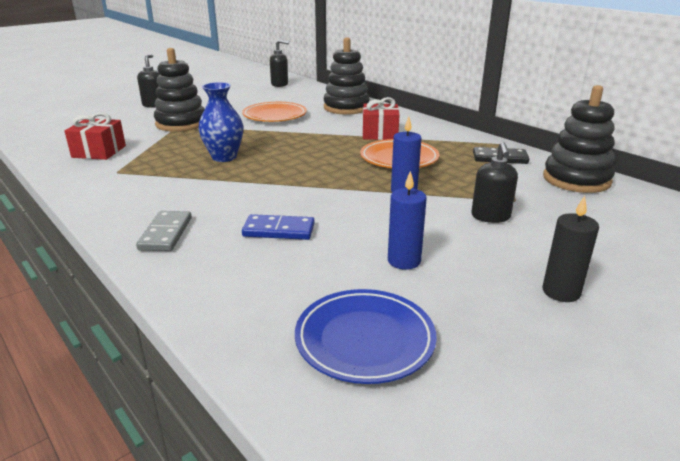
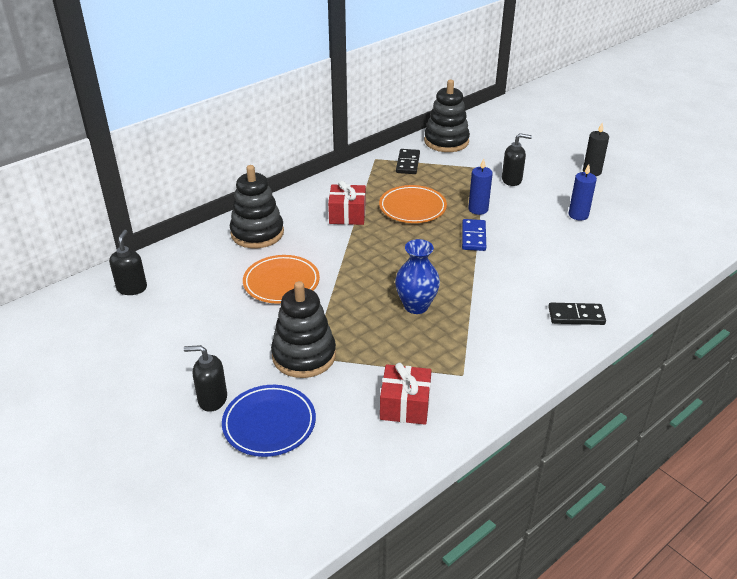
camera: 90 degrees left, 10 degrees up
grey domino [136,211,192,251] -> black domino [548,303,606,325]
blue domino [242,214,315,240] -> blue domino moved to [462,219,486,251]
blue plate [295,289,437,384] -> blue plate moved to [222,385,316,457]

